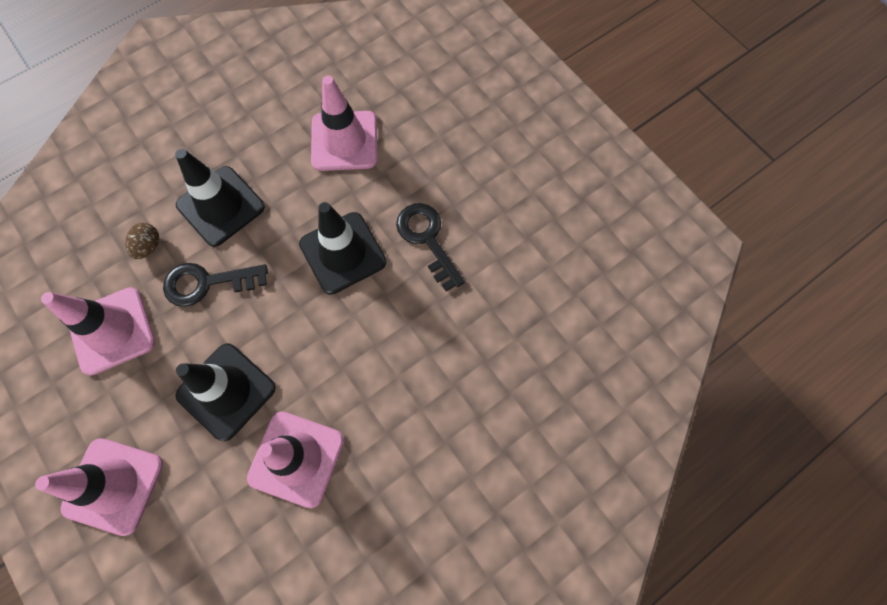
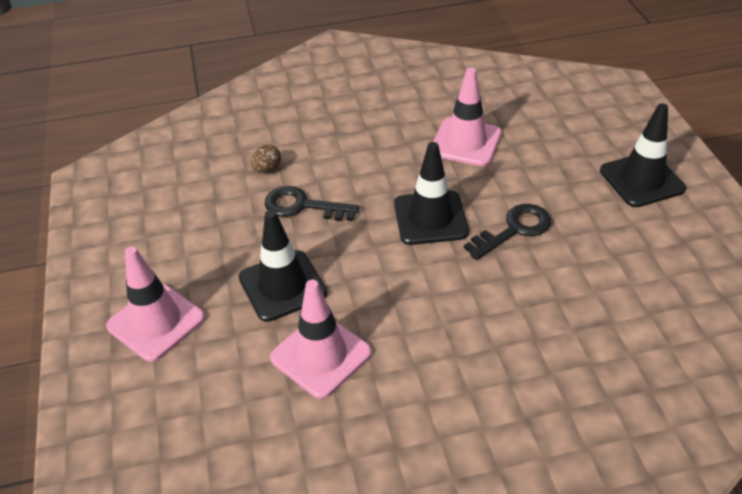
camera: 25 degrees right, 25 degrees down
pink traffic cone [41,287,155,375] -> none
black traffic cone [175,149,265,247] -> black traffic cone moved to [600,103,686,207]
black key [396,203,465,291] -> black key turned 60 degrees clockwise [464,204,551,260]

